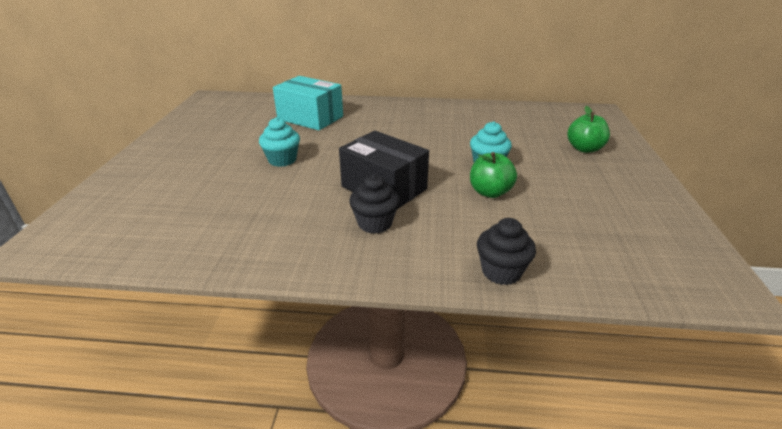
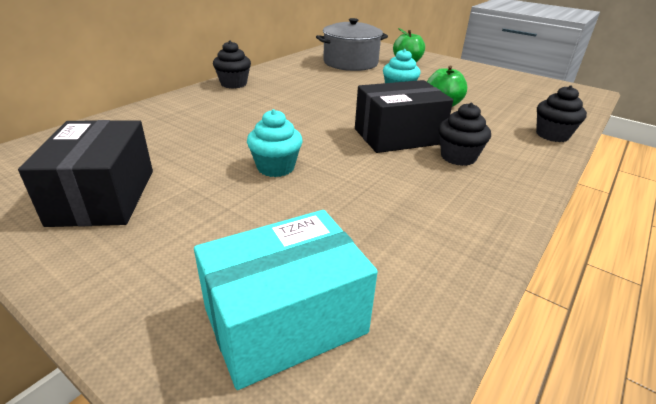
camera: 60 degrees left, 0 degrees up
turquoise box [273,76,343,130] -> turquoise box moved to [194,210,378,390]
none -> black box [18,120,153,227]
none -> black cupcake [213,40,251,89]
none -> grey pot [316,18,388,71]

